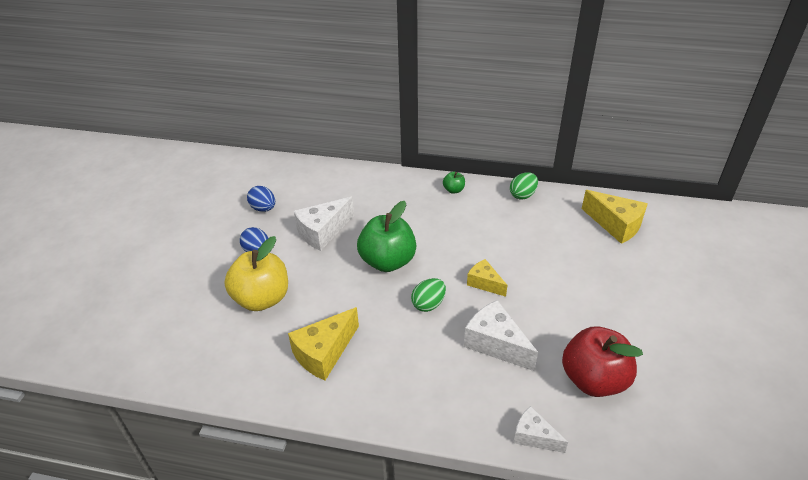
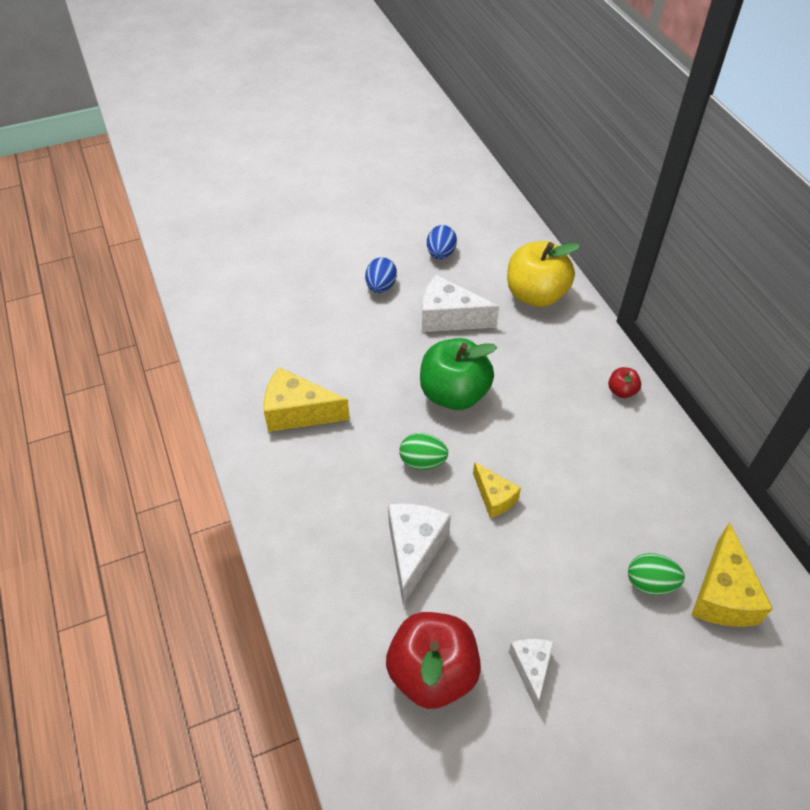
camera: 55 degrees right, 10 degrees up
yellow apple [224,236,288,311] -> yellow apple moved to [507,241,580,307]
green apple [443,172,465,194] -> red apple [608,367,641,398]
yellow cheese [467,259,507,297] -> yellow cheese turned 135 degrees clockwise [473,462,521,518]
green egg [510,172,538,200] -> green egg moved to [628,553,685,595]
white cheese [514,406,568,453] -> white cheese moved to [509,639,554,709]

